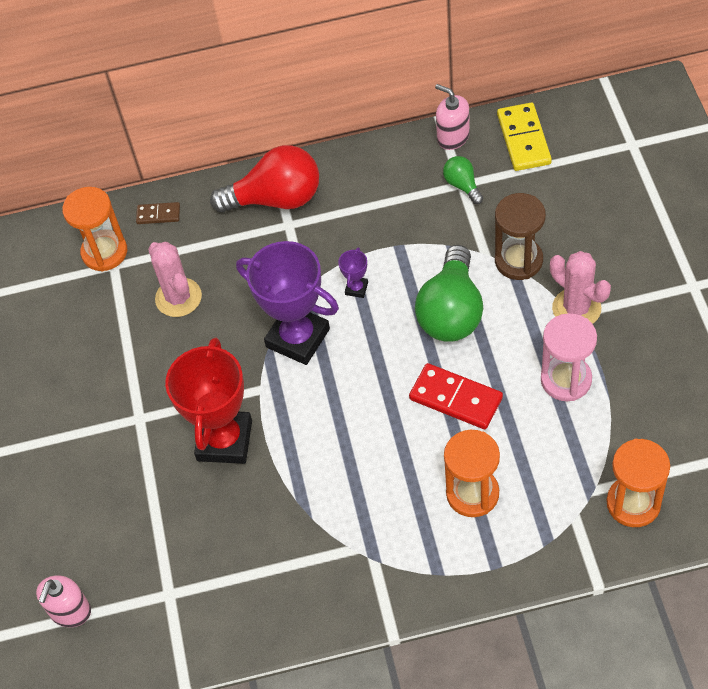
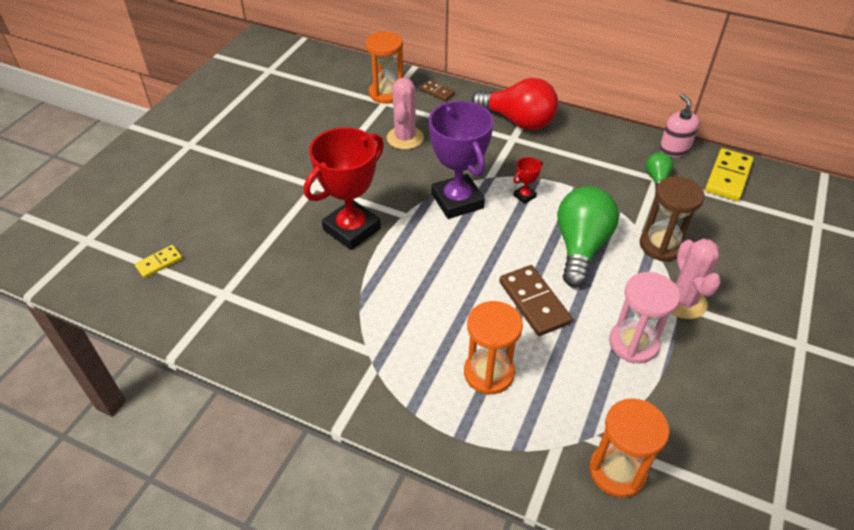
camera: 30 degrees right, 10 degrees down
pink soap dispenser [36,575,91,627] -> yellow domino [135,245,182,278]
purple trophy [338,247,368,298] -> red trophy [513,157,543,204]
red domino [409,363,503,429] -> brown domino [499,265,572,336]
green light bulb [415,245,483,342] -> green light bulb turned 150 degrees clockwise [557,186,619,288]

